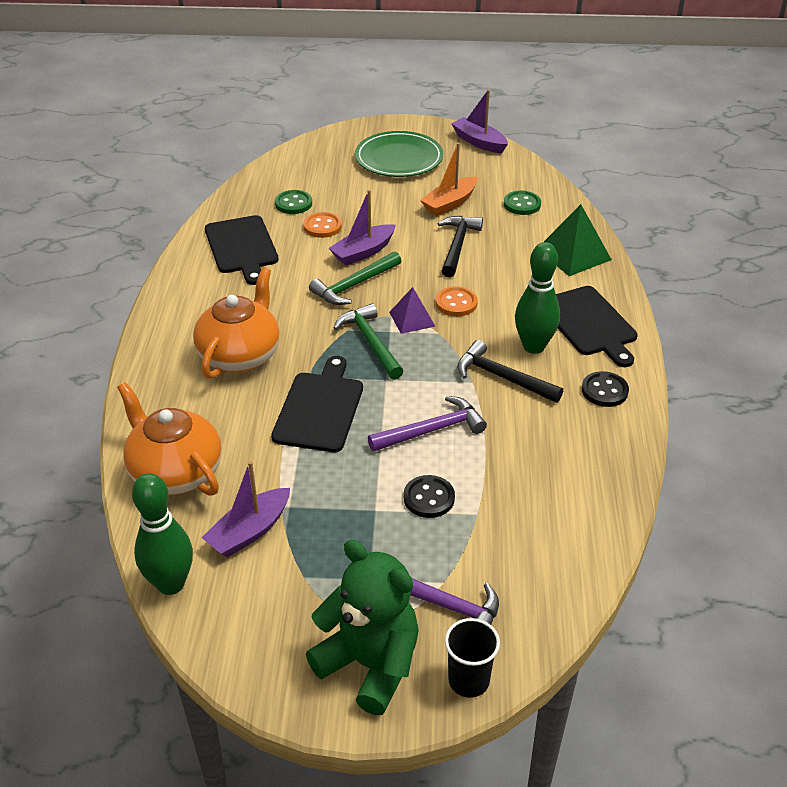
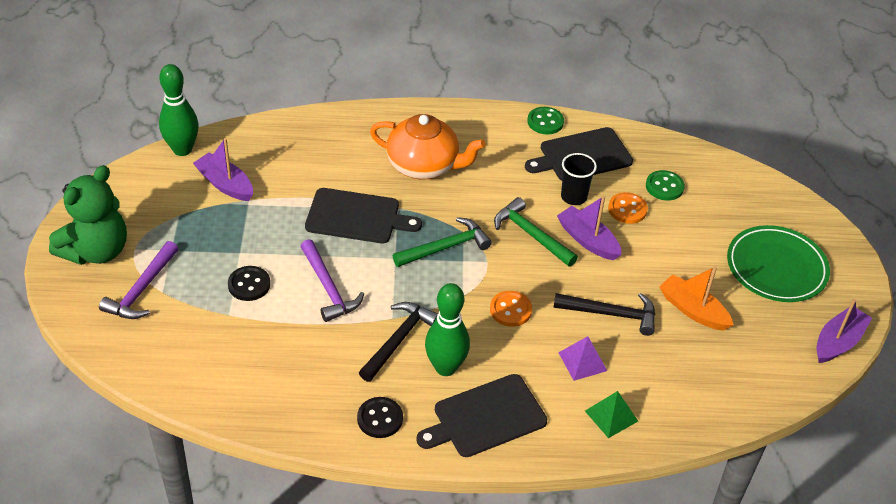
camera: 85 degrees right, 5 degrees up
orange teapot [117,382,222,496] -> none
purple pyramid [389,287,436,334] -> purple pyramid moved to [558,336,607,381]
black cup [445,618,500,698] -> black cup moved to [561,153,597,205]
green button [504,191,541,215] -> green button moved to [527,107,564,134]
green pyramid [544,204,612,276] -> green pyramid [585,391,638,438], size x0.63

